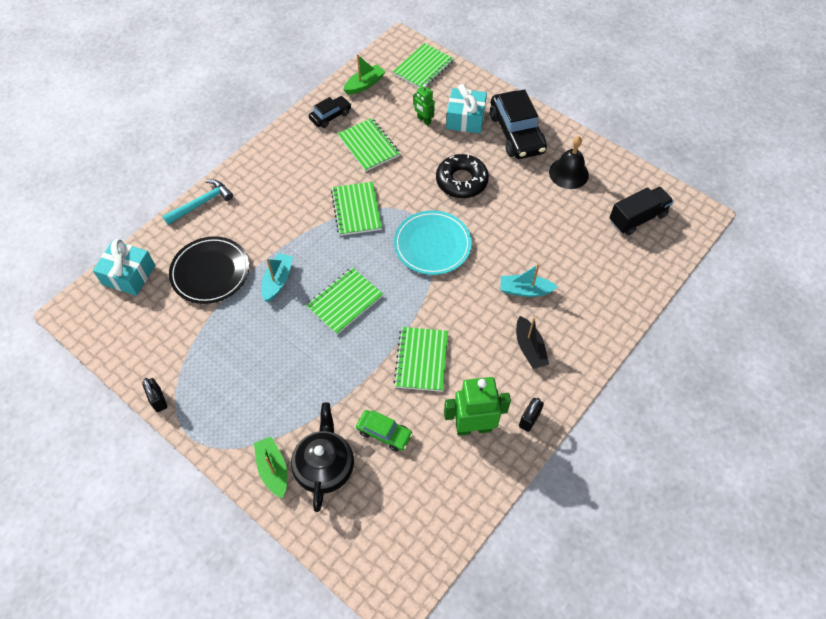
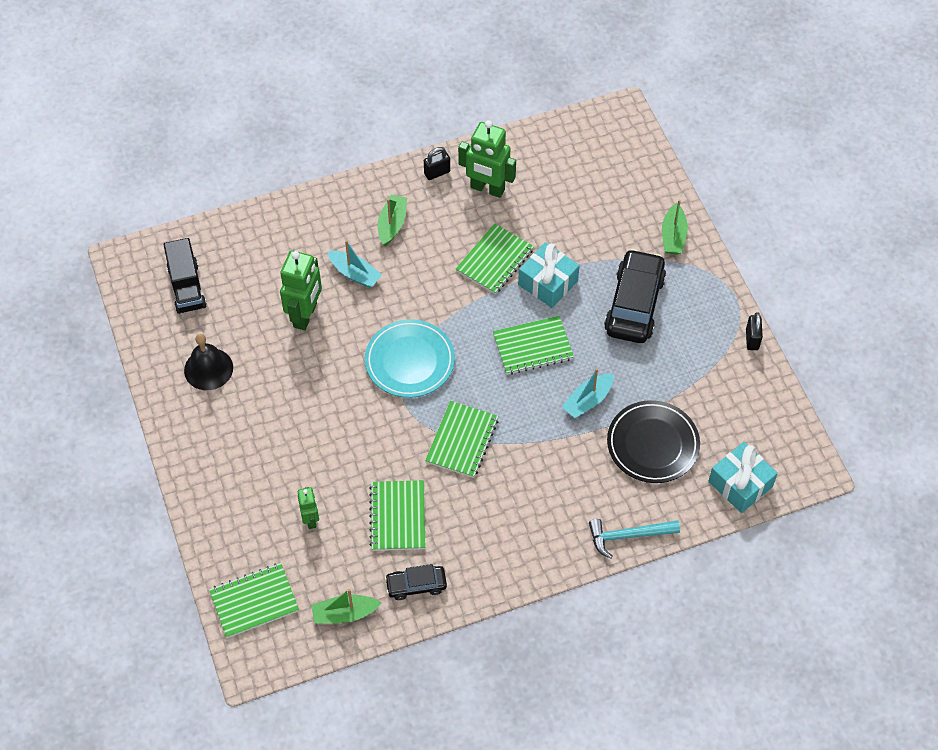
camera: 150 degrees left, 0 degrees up
black teapot [291,402,354,512] -> none
green car [356,410,413,452] -> none
black donut [436,154,489,198] -> none
turquoise gift [446,84,487,133] -> turquoise gift moved to [518,242,580,308]
black car [490,89,547,159] -> black car moved to [604,249,666,343]
black boat [516,316,549,369] -> green boat [378,195,407,246]
black truck [609,187,674,235] -> black truck turned 105 degrees counterclockwise [164,238,207,314]
none -> green robot [280,250,322,330]

